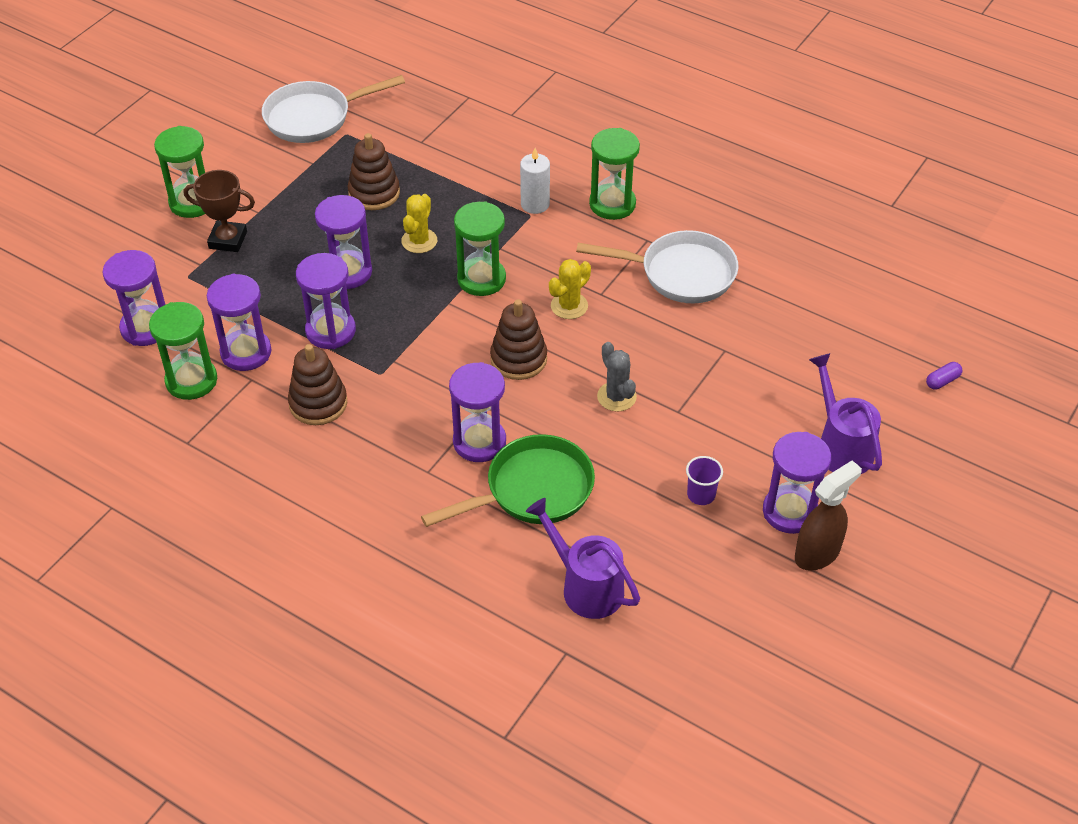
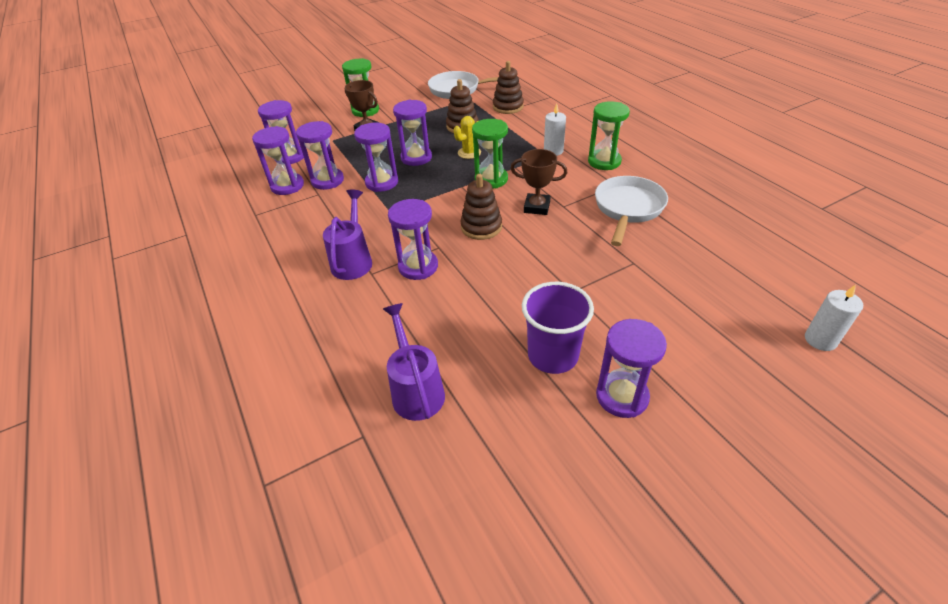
camera: 30 degrees right, 5 degrees down
green hourglass [149,302,217,400] -> purple hourglass [252,126,304,195]
brown stacking toy [288,344,347,425] -> brown stacking toy moved to [493,61,524,114]
green pan [421,434,595,527] -> none
yellow cactus [549,259,591,319] -> brown trophy [510,149,568,215]
white pan [576,230,738,303] -> white pan turned 105 degrees counterclockwise [595,176,668,246]
grey cactus [597,342,637,412] -> none
purple cup [686,456,723,505] -> purple cup [522,282,594,374], size x2.04
brown spray bottle [795,461,862,571] -> none
purple watering can [809,353,882,474] -> purple watering can moved to [323,189,372,280]
purple capsule [926,362,962,389] -> white candle [805,285,863,351]

